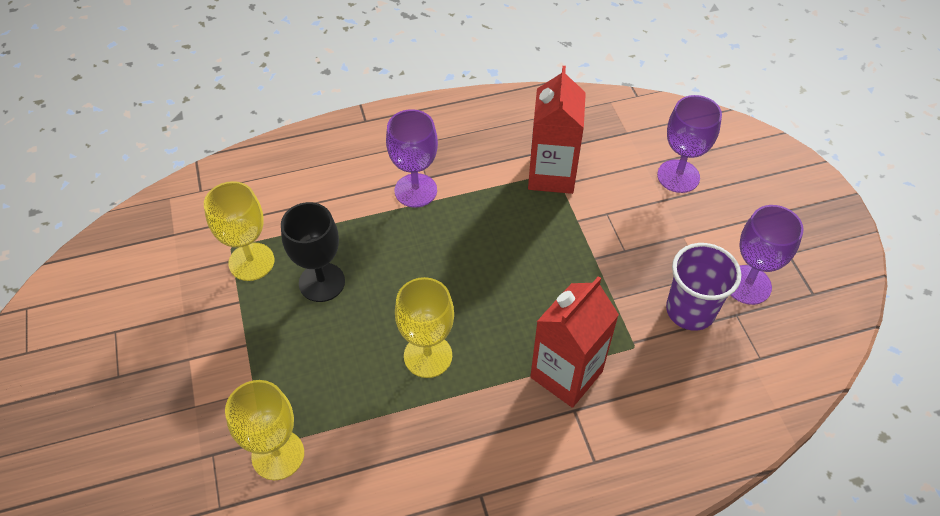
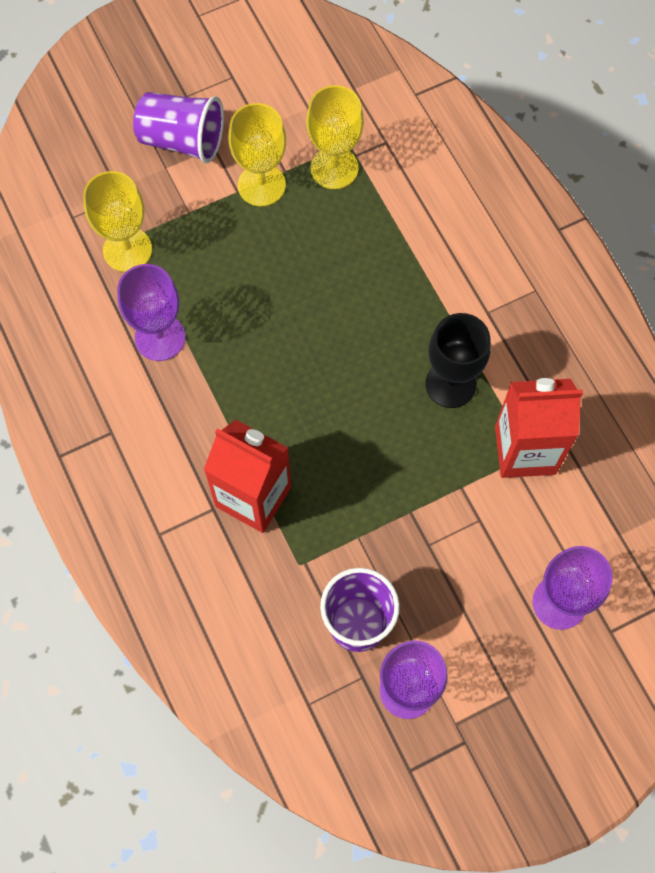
camera: 80 degrees right, 15 degrees up
black goblet [281,202,345,302] -> black goblet moved to [425,313,491,408]
purple goblet [386,109,438,208] -> purple goblet moved to [117,264,185,361]
yellow goblet [395,277,454,378] -> yellow goblet moved to [229,103,286,206]
none -> purple cup [133,92,224,163]

